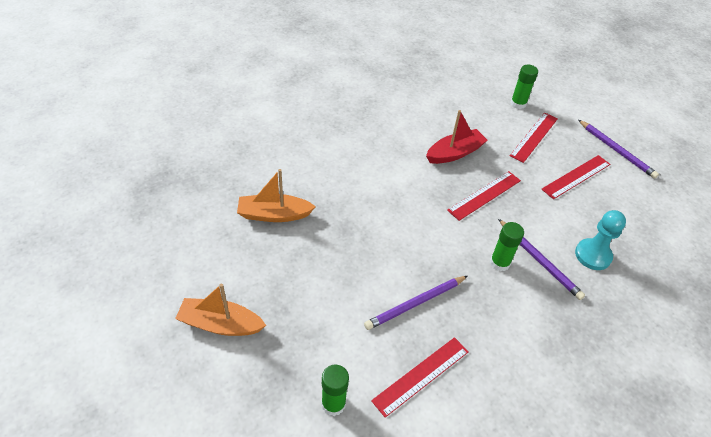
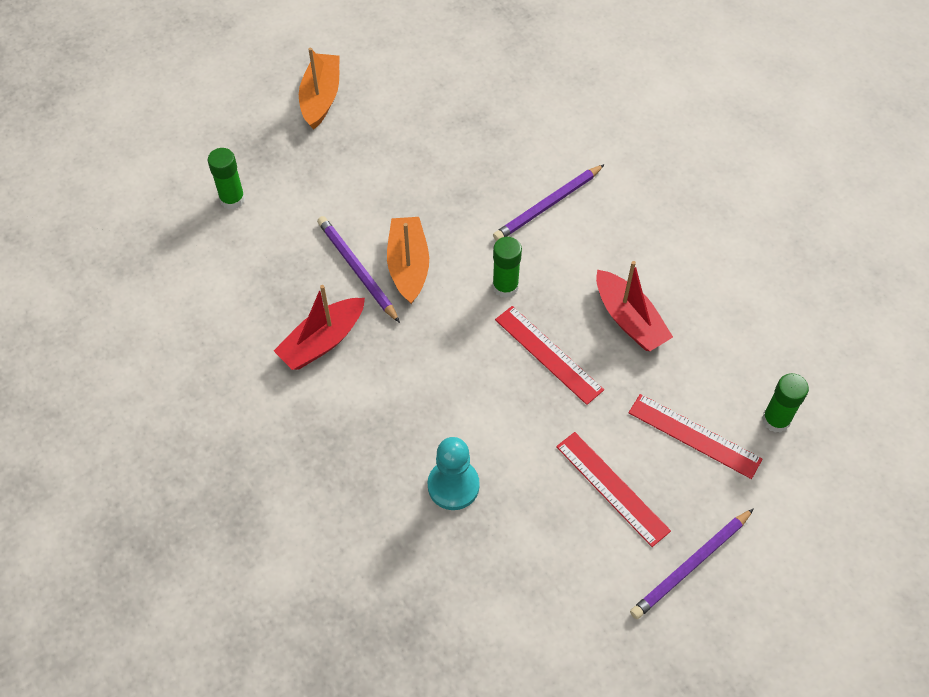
camera: 90 degrees right, 10 degrees up
orange boat [237,169,316,222] -> orange boat moved to [387,217,429,304]
red ruler [371,337,469,418] -> none
green glue stick [490,222,524,271] -> green glue stick moved to [492,237,522,298]
purple pencil [498,219,585,300] -> purple pencil moved to [493,164,605,241]
none -> red boat [274,285,365,370]

